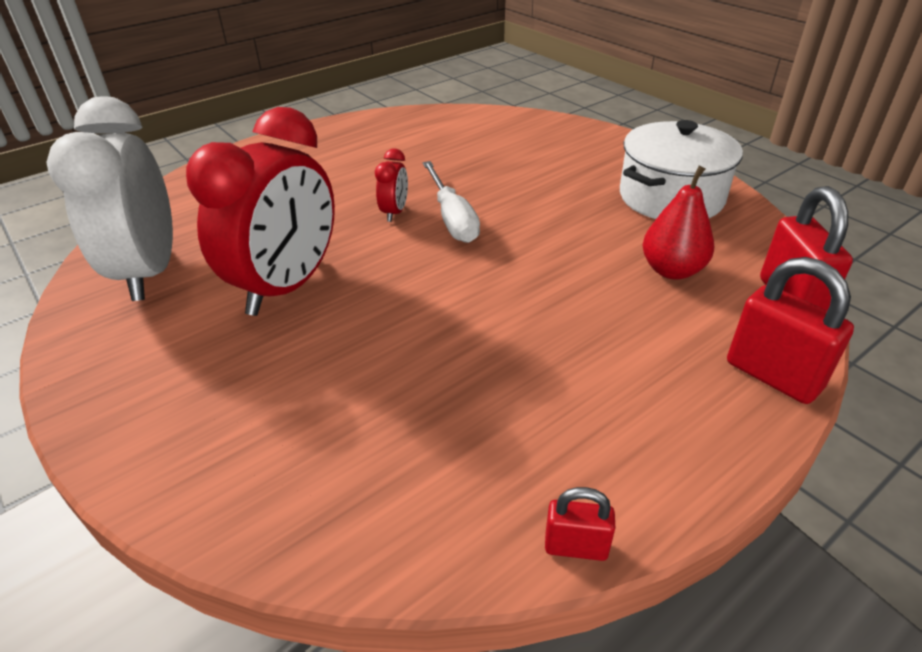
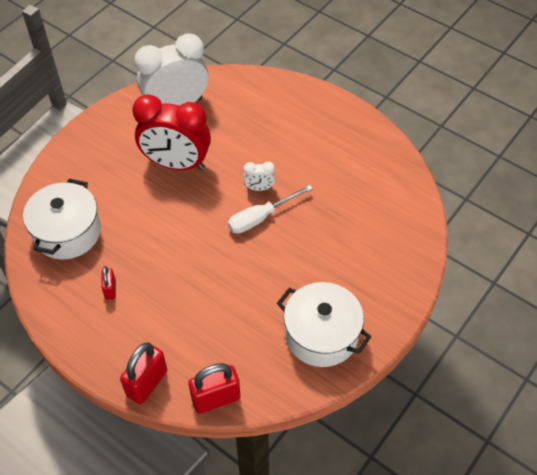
camera: 75 degrees right, 15 degrees up
red clock [375,148,408,222] -> white clock [244,162,275,191]
red padlock [545,487,615,561] -> red padlock moved to [102,266,116,300]
red pear [643,166,714,280] -> none
none -> white pot [23,179,101,259]

